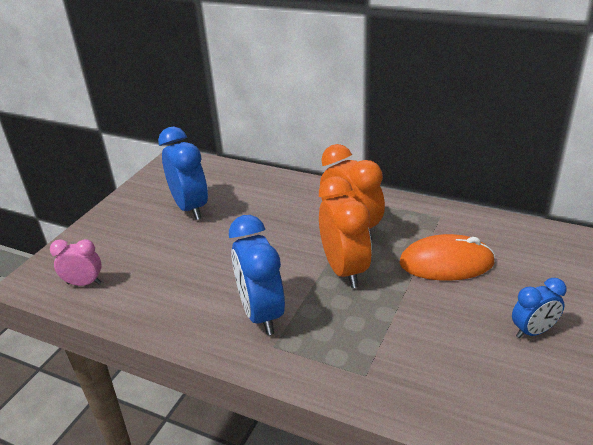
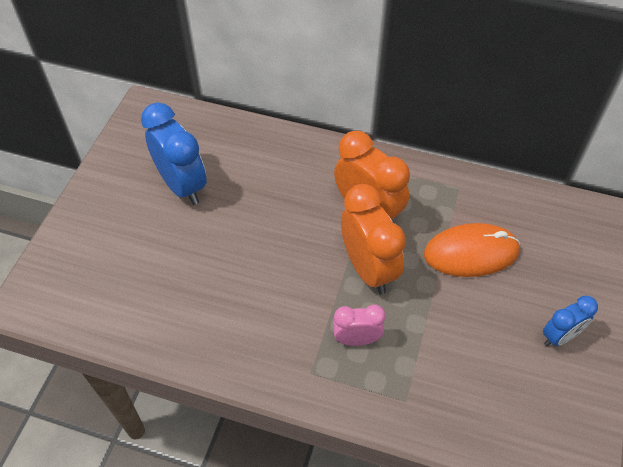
camera: 10 degrees left, 20 degrees up
pink clock [50,239,102,286] -> pink clock moved to [333,305,386,346]
blue clock [229,215,285,335] -> none

